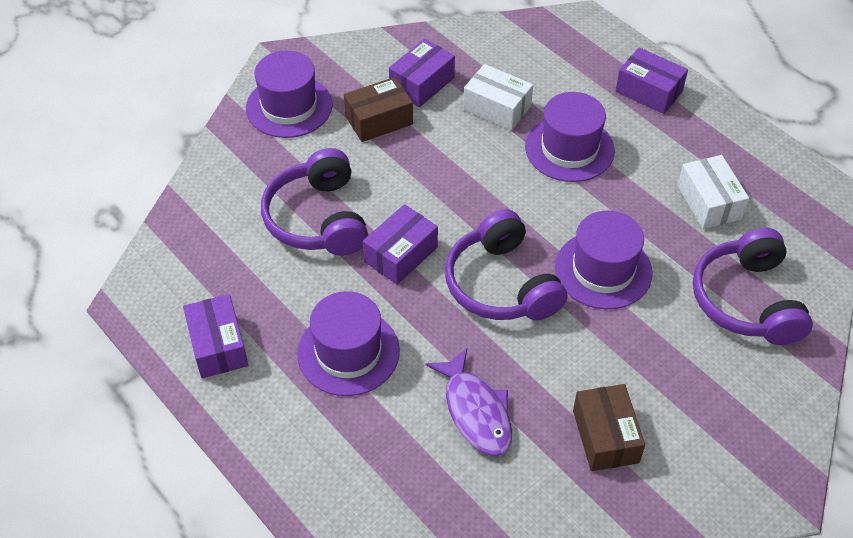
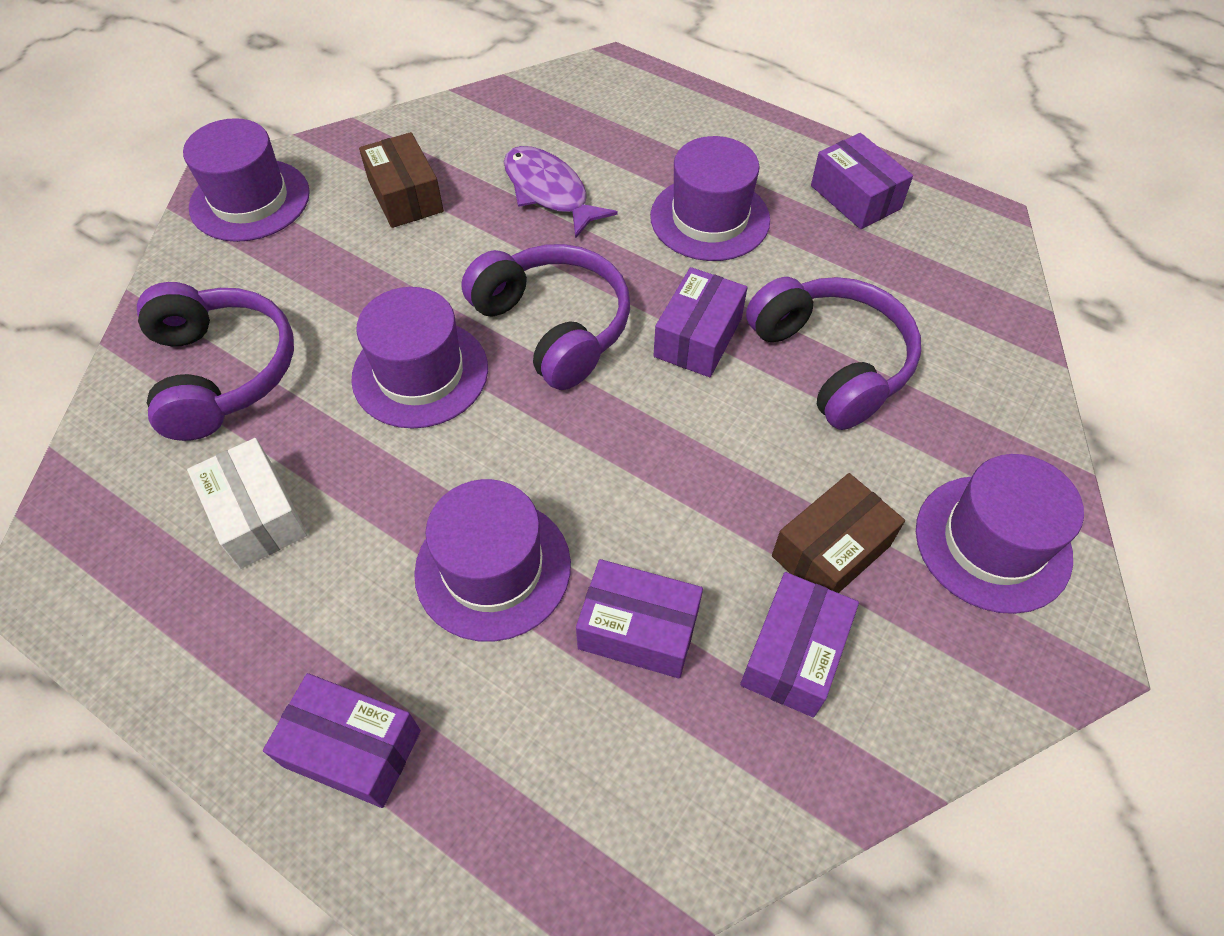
camera: 165 degrees right, 5 degrees up
white box [463,64,533,131] -> purple box [576,559,703,678]
none -> purple hat [183,118,310,242]

